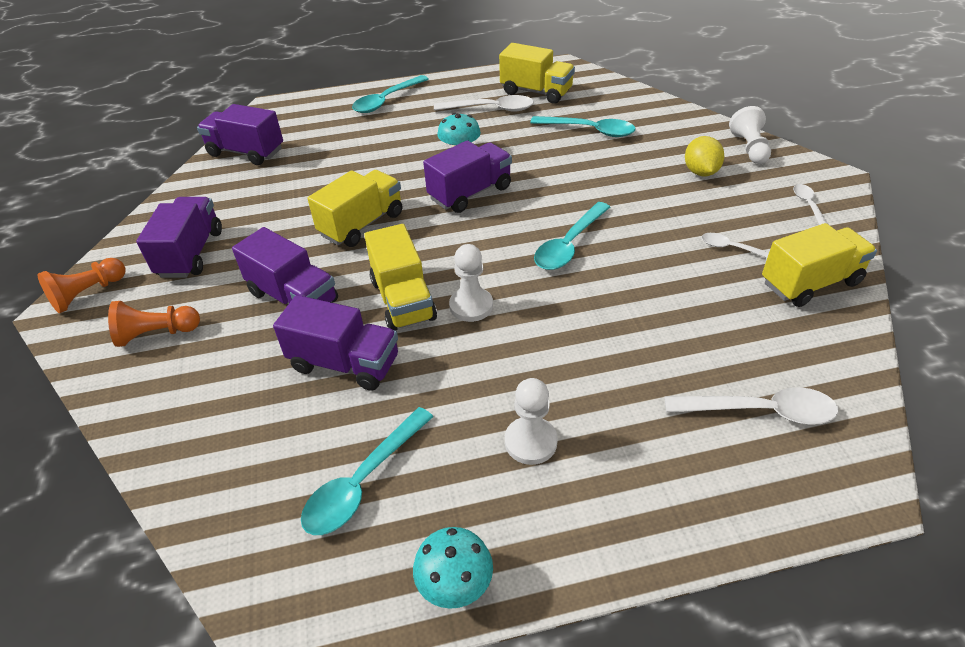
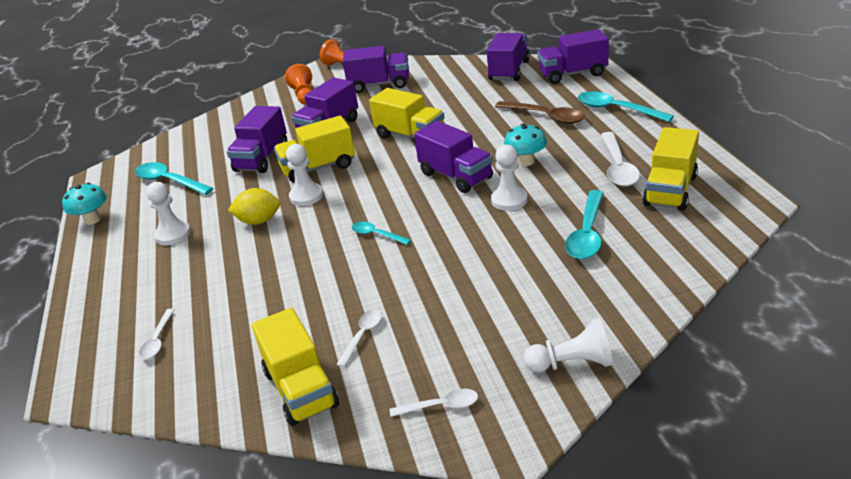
camera: 90 degrees right, 10 degrees down
turquoise spoon [534,202,610,270] -> turquoise spoon [352,221,411,245], size x0.57
white spoon [664,387,838,425] -> white spoon [139,309,175,359], size x0.57
yellow lemon [685,136,724,176] -> yellow lemon moved to [228,188,280,225]
none -> white pawn [491,144,528,211]
none -> brown spoon [495,101,585,124]
none -> purple truck [538,29,609,84]

